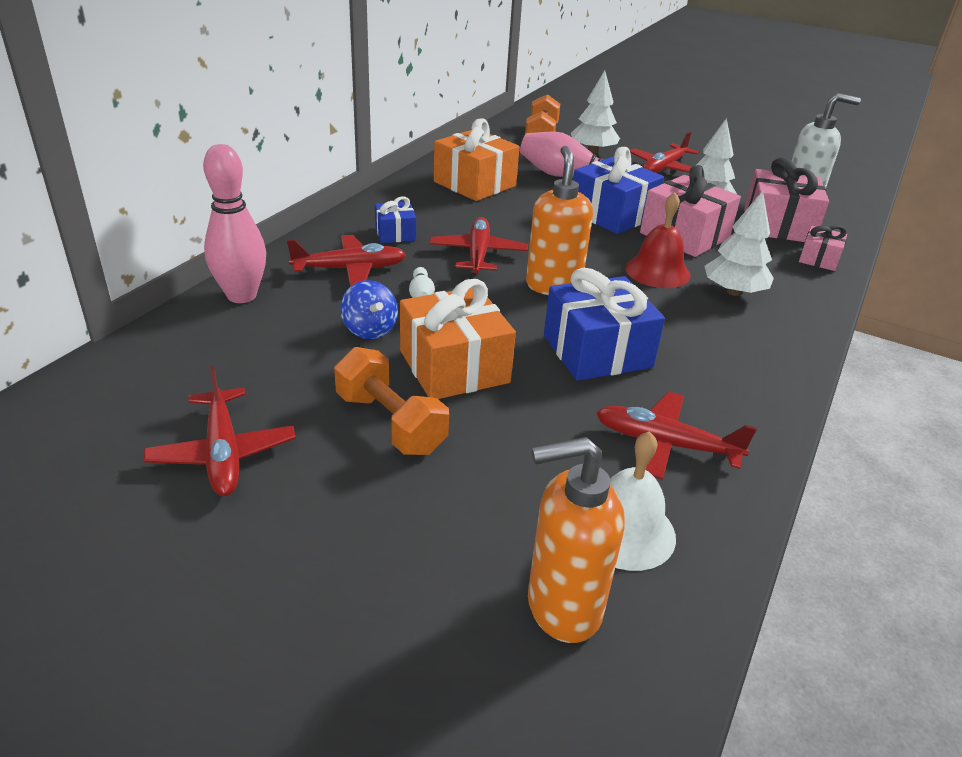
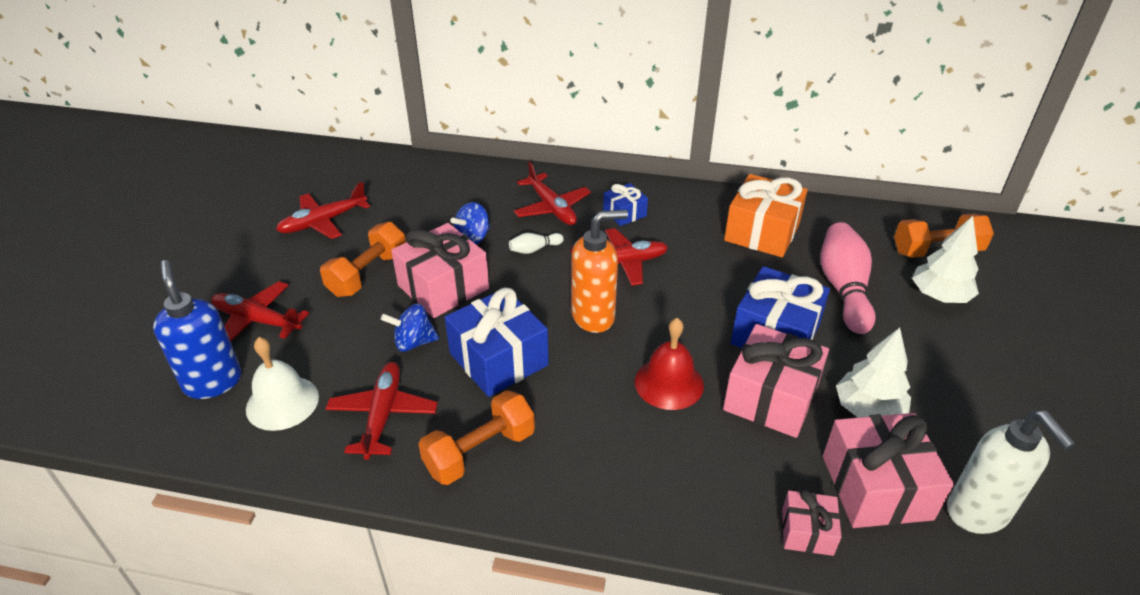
camera: 75 degrees right, 5 degrees up
pink bowling pin [203,144,266,303] -> none
orange gift [400,279,516,399] -> pink gift [391,223,489,318]
orange soap dispenser [528,437,625,643] -> blue soap dispenser [153,260,241,399]
red plane [630,132,699,175] -> red plane moved to [211,281,309,342]
white tree [705,191,774,296] -> none
none -> blue spinning top [381,304,439,352]
none -> orange dumbbell [418,390,535,485]

